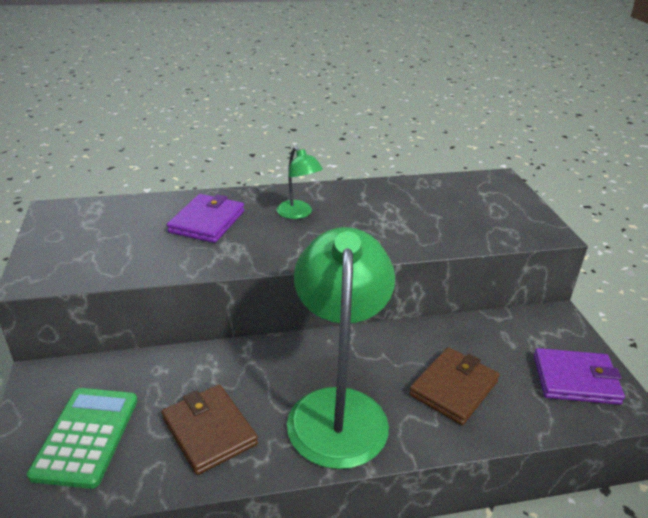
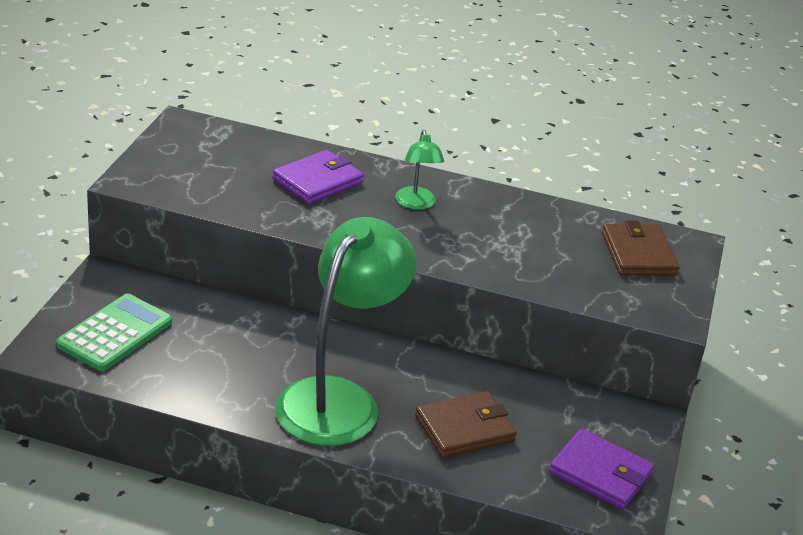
camera: 25 degrees right, 0 degrees up
brown wallet [162,384,258,475] -> brown wallet moved to [602,220,680,276]

